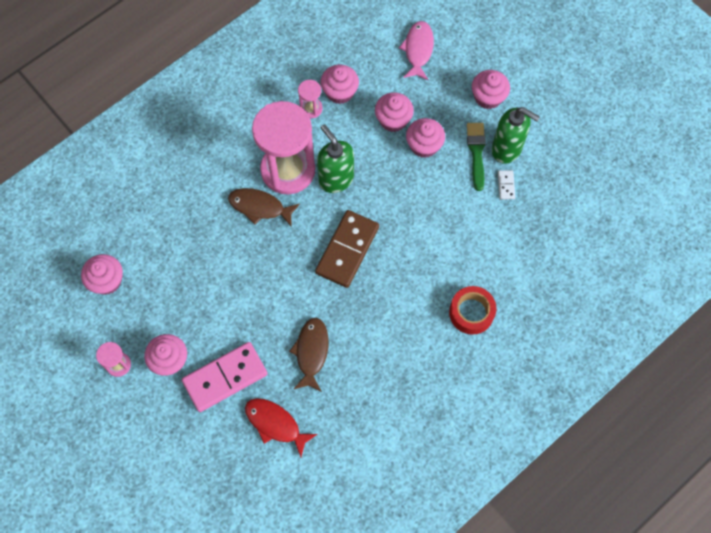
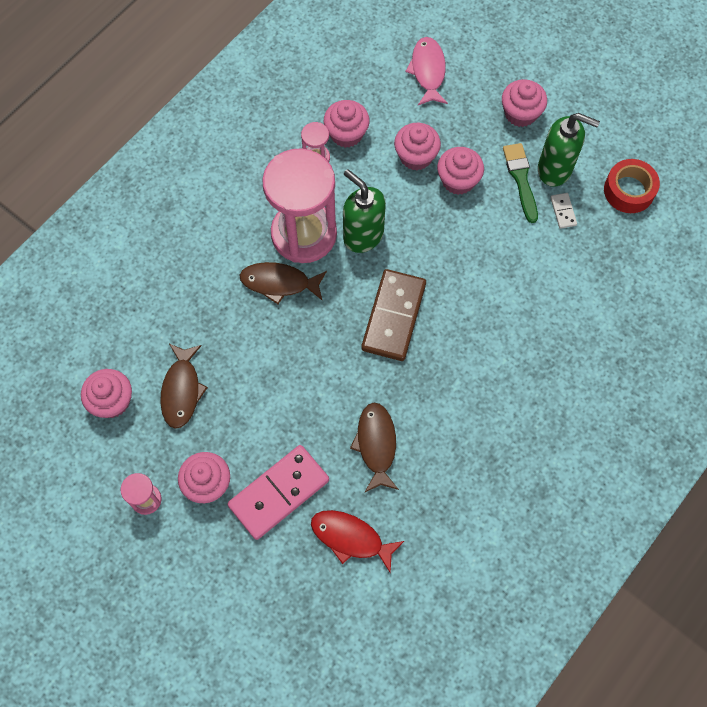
camera: 10 degrees left, 0 degrees up
red tape [449,286,496,335] -> red tape moved to [604,159,660,213]
none -> brown fish [160,344,208,429]

